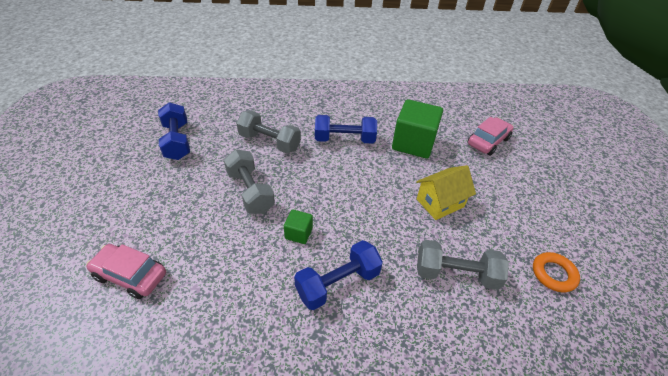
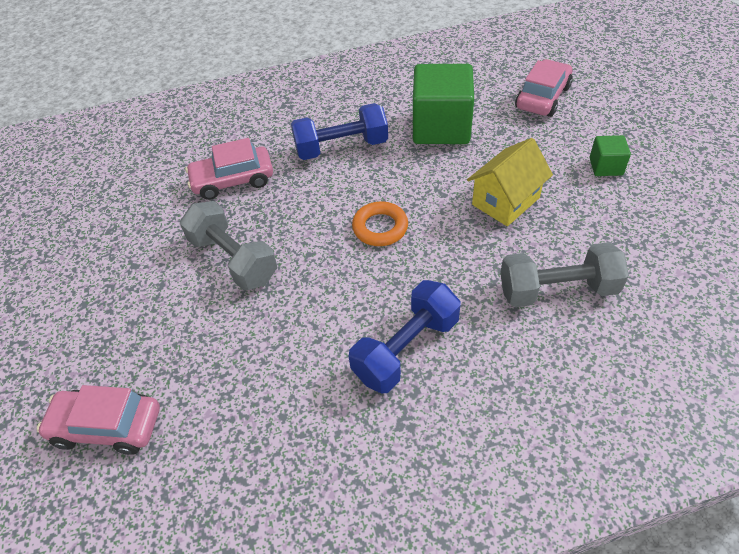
camera: 10 degrees left, 5 degrees up
blue dumbbell [158,102,190,160] -> none
grey dumbbell [236,111,301,154] -> pink car [185,138,273,200]
green cube [284,209,313,244] -> green cube moved to [590,135,631,176]
orange ring [533,252,580,292] -> orange ring moved to [352,202,408,246]

